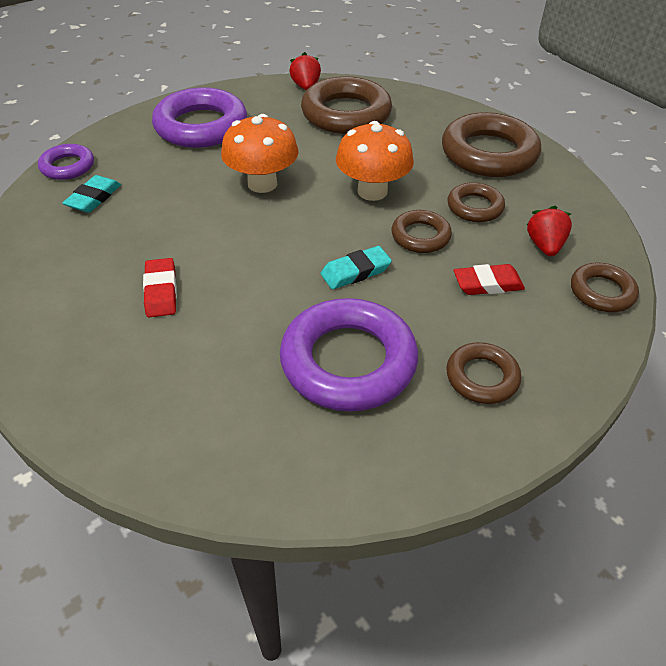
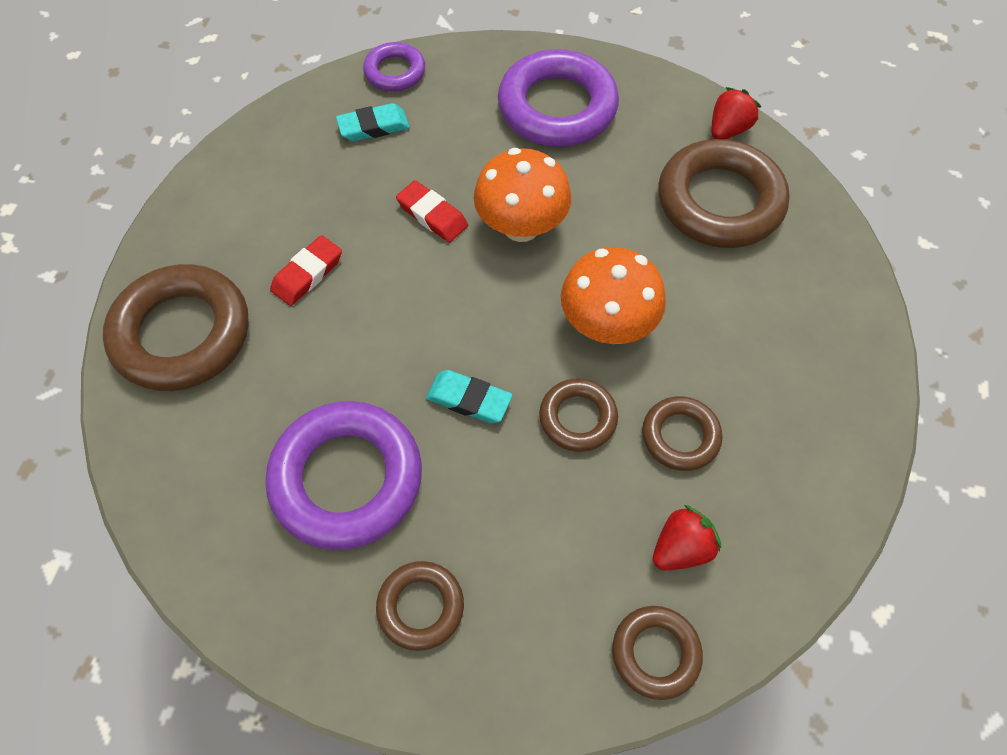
camera: 50 degrees right, 15 degrees up
brown ring [442,112,541,177] -> brown ring moved to [103,264,249,391]
red eraser [454,264,525,295] -> red eraser moved to [396,180,468,243]

